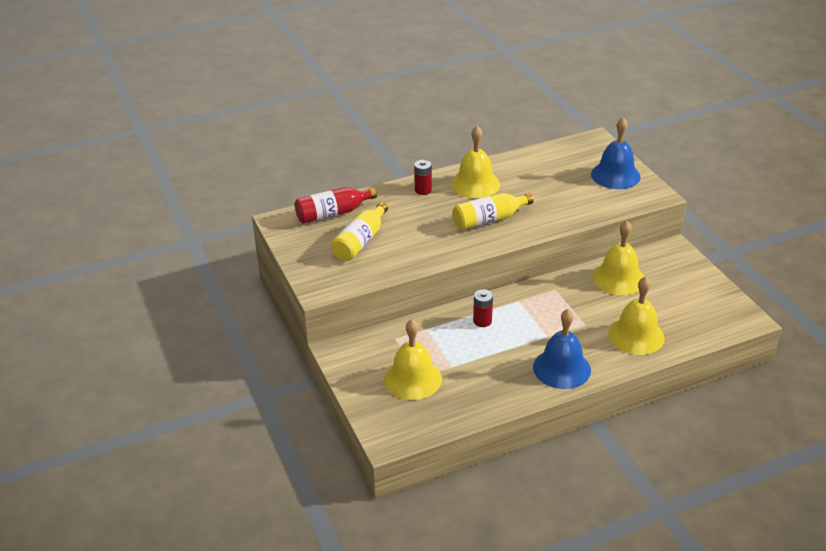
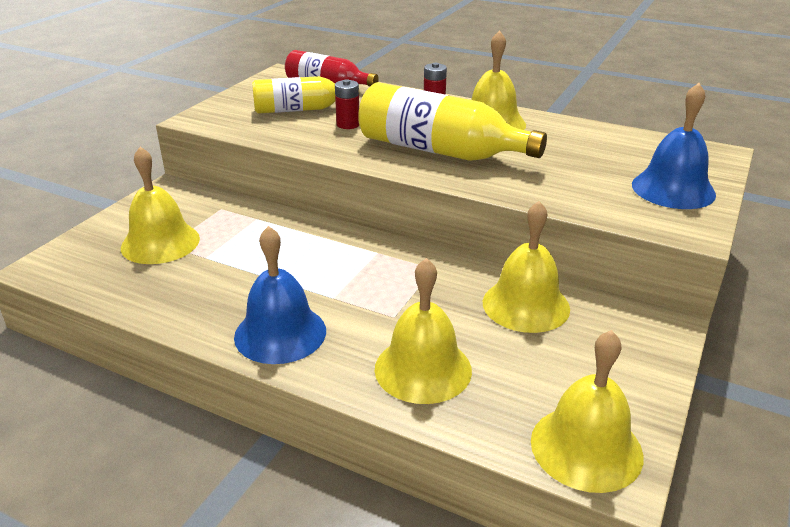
camera: 50 degrees right, 5 degrees down
yellow bottle [453,193,533,230] -> yellow bottle [358,82,547,161], size x1.57
red battery [473,289,493,327] -> red battery moved to [335,79,359,129]
none -> yellow bell [531,330,643,493]

